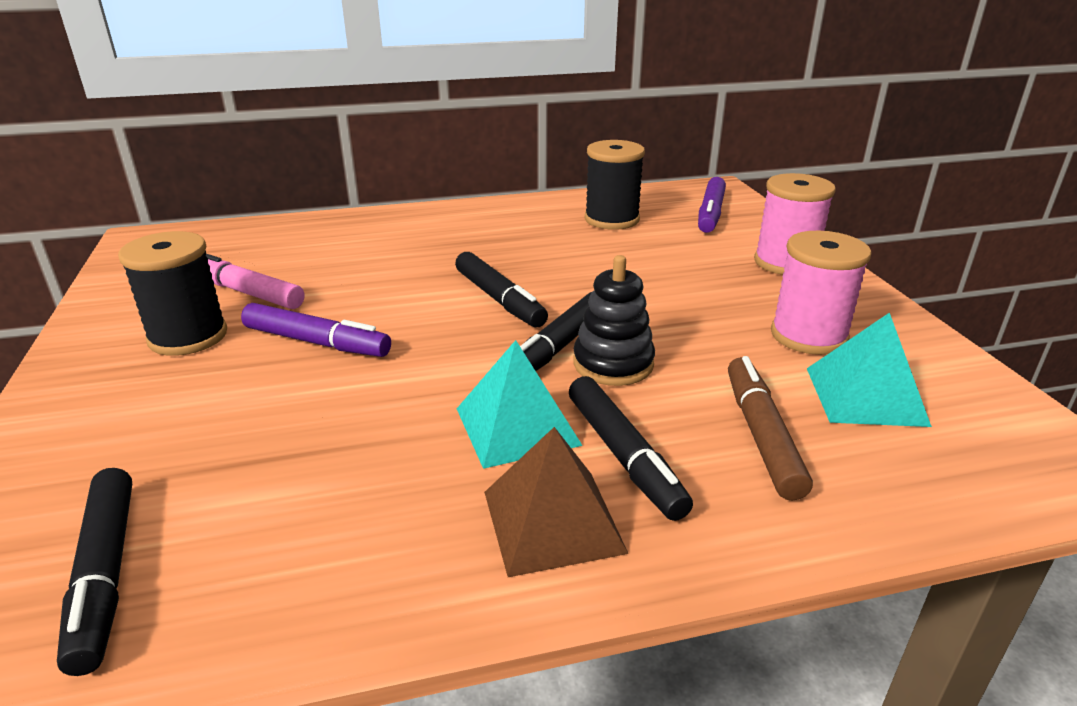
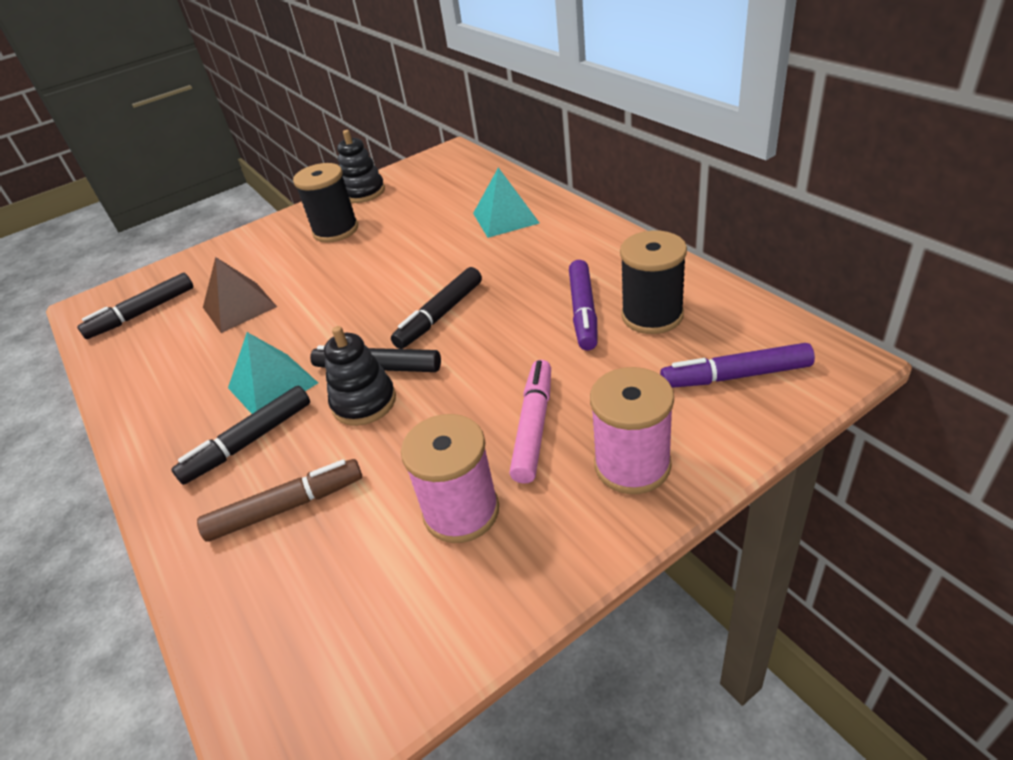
camera: 75 degrees right, 10 degrees up
pink marker [206,254,305,309] -> pink marker moved to [509,360,551,484]
purple marker [241,303,391,357] -> purple marker moved to [569,260,598,351]
brown pyramid [484,427,628,577] -> brown pyramid moved to [203,257,277,333]
turquoise pyramid [807,312,932,427] -> turquoise pyramid moved to [473,167,539,238]
none -> black stacking toy [337,130,385,203]

